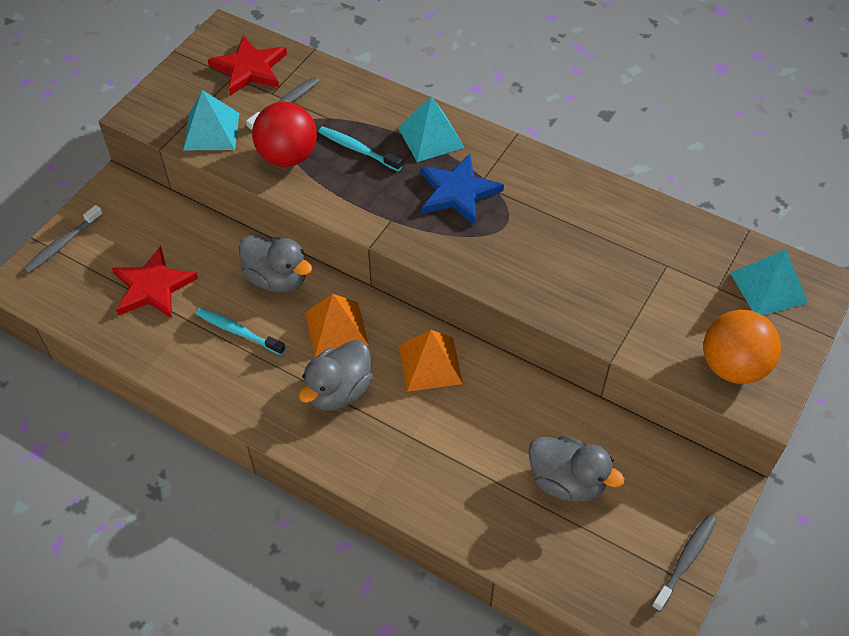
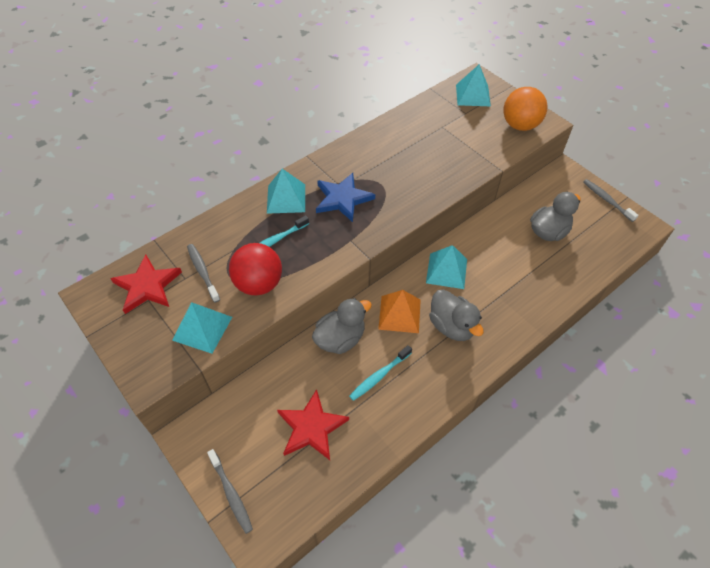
camera: 70 degrees left, 0 degrees up
orange pyramid [399,330,463,392] -> turquoise pyramid [426,245,467,289]

